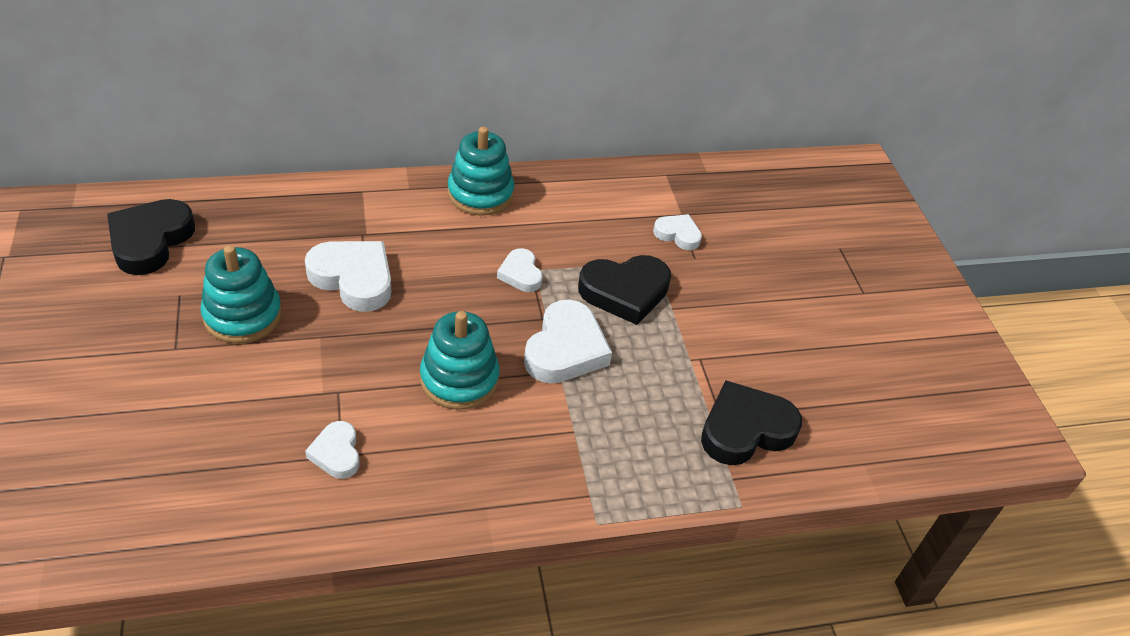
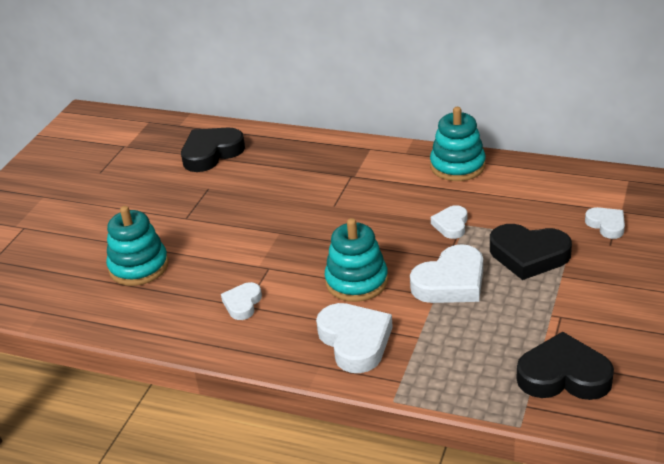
camera: 40 degrees right, 10 degrees down
turquoise stacking toy [200,245,282,344] -> turquoise stacking toy moved to [106,206,168,286]
white heart [305,241,391,312] -> white heart moved to [316,303,393,373]

